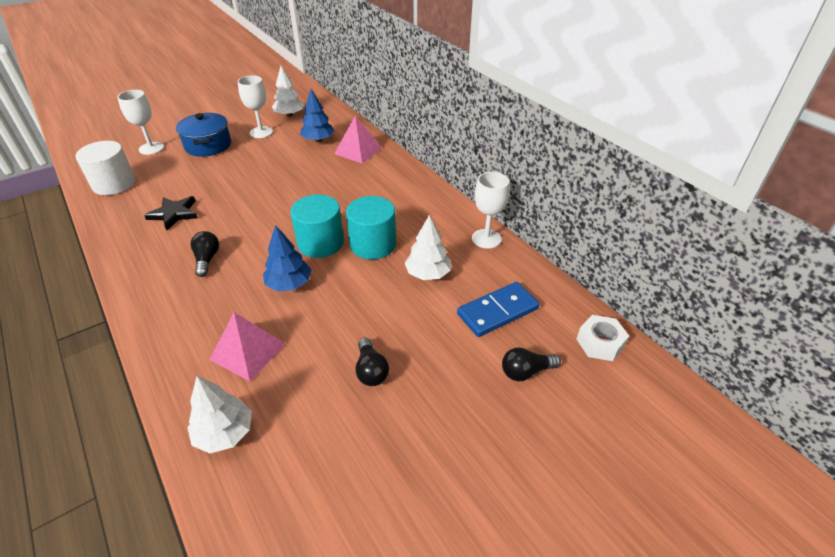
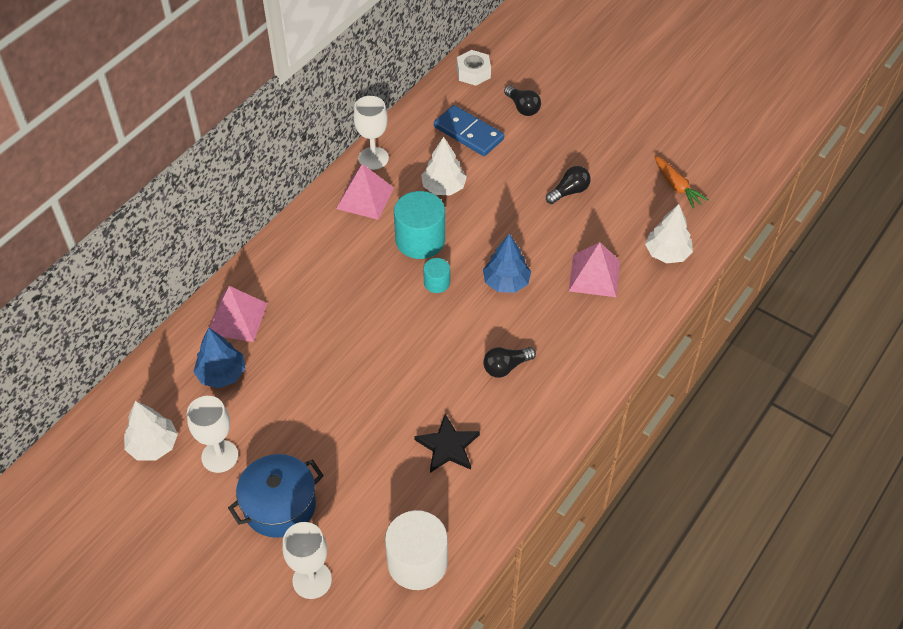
camera: 110 degrees left, 10 degrees up
turquoise cylinder [290,195,344,258] -> turquoise cylinder [423,258,450,293], size x0.51
none -> pink pyramid [336,164,394,220]
none -> orange carrot [654,155,709,208]

